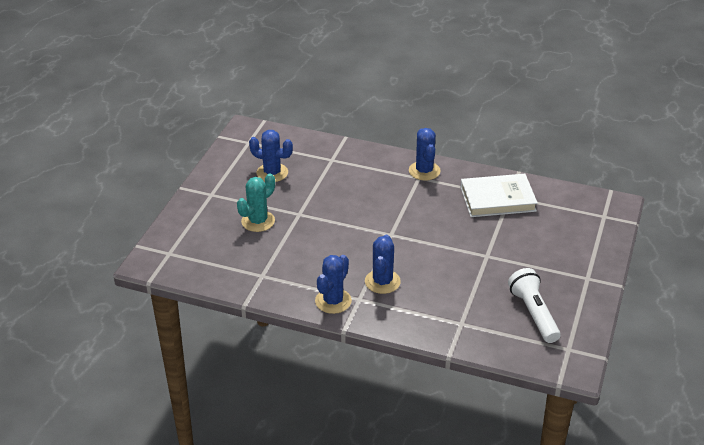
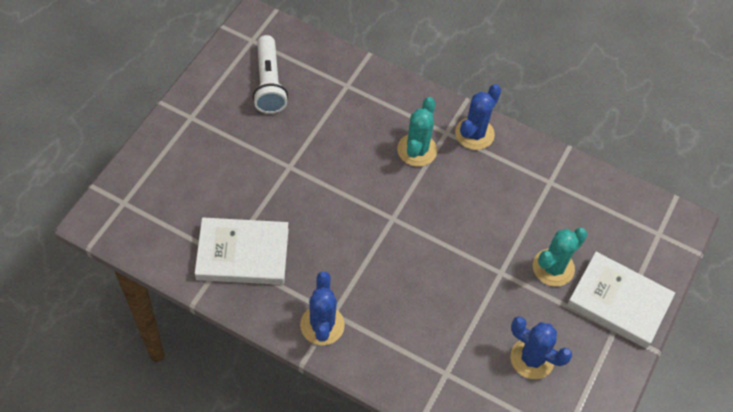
camera: 175 degrees left, 20 degrees up
blue cactus [365,235,401,294] -> turquoise cactus [397,97,437,167]
none -> white book [567,252,675,348]

